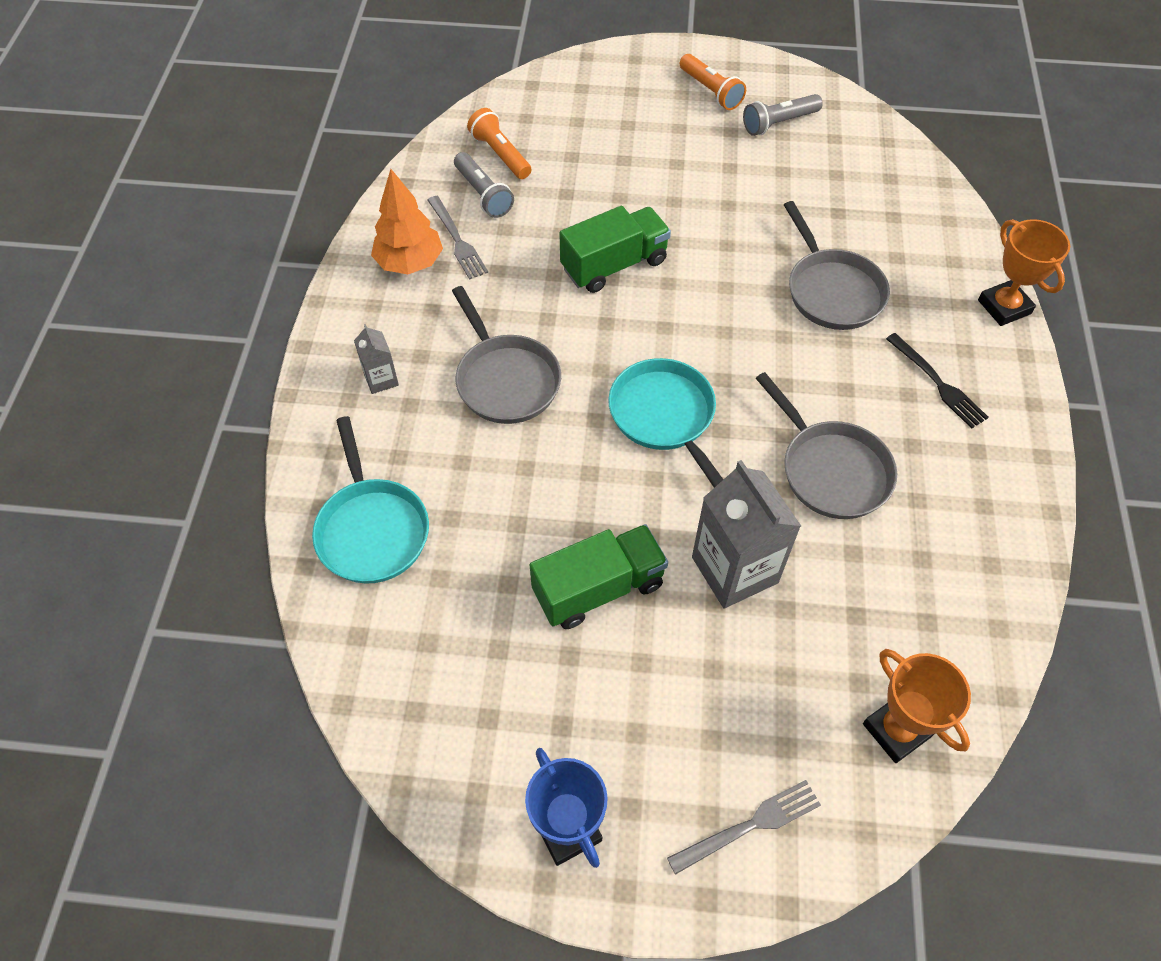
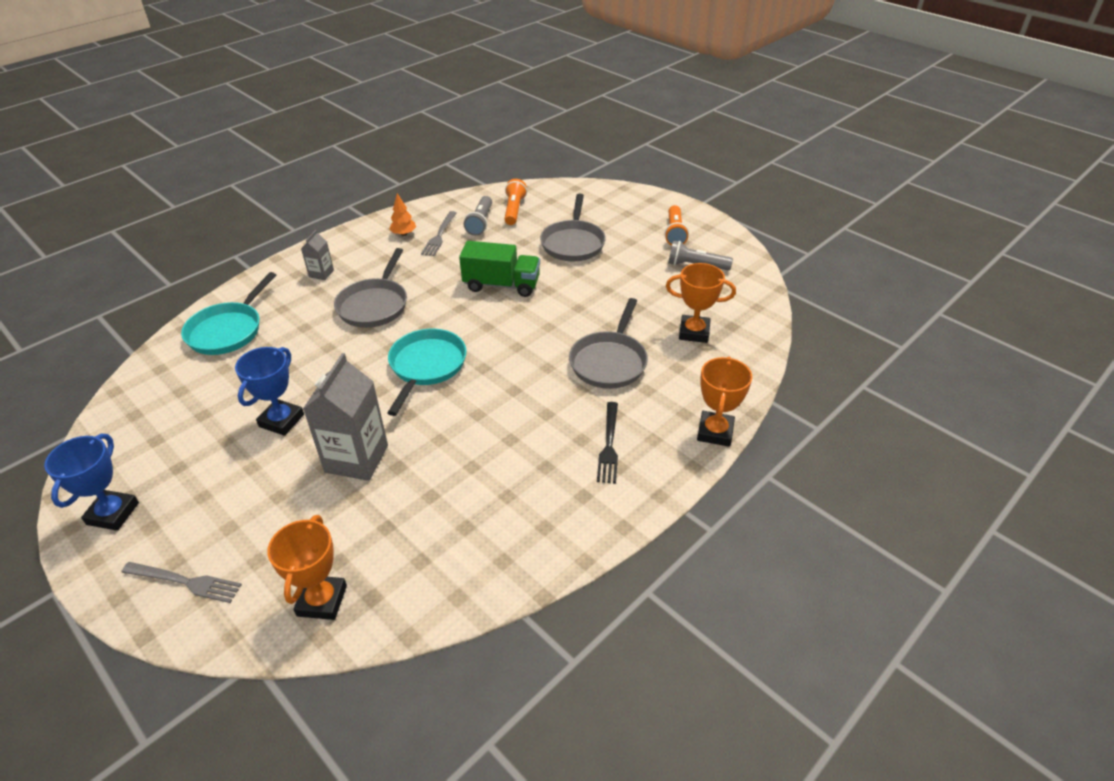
camera: 40 degrees right, 15 degrees down
orange tree [371,169,443,274] -> orange tree [389,193,416,236], size x0.58
green truck [530,524,668,629] -> blue trophy [235,347,304,436]
grey pan [756,372,897,519] -> grey pan moved to [540,194,606,261]
none -> orange trophy [666,263,736,343]

